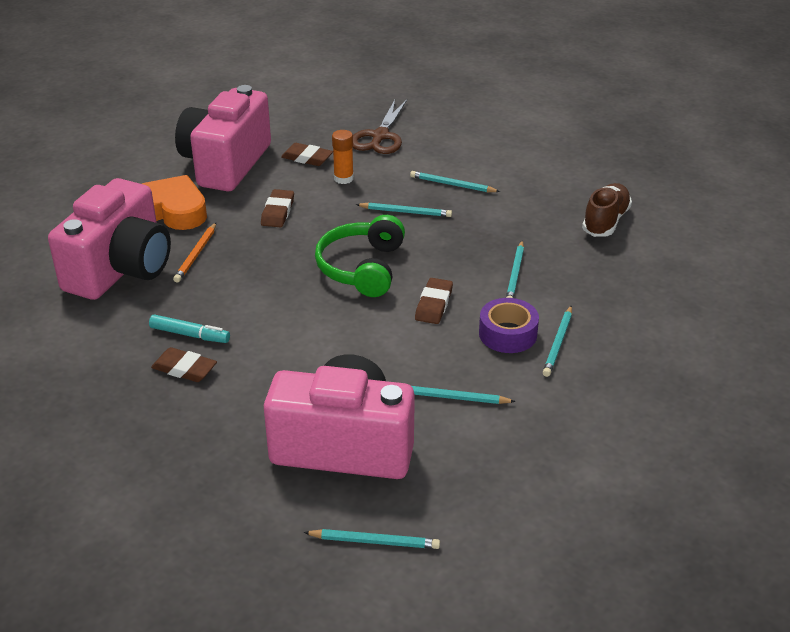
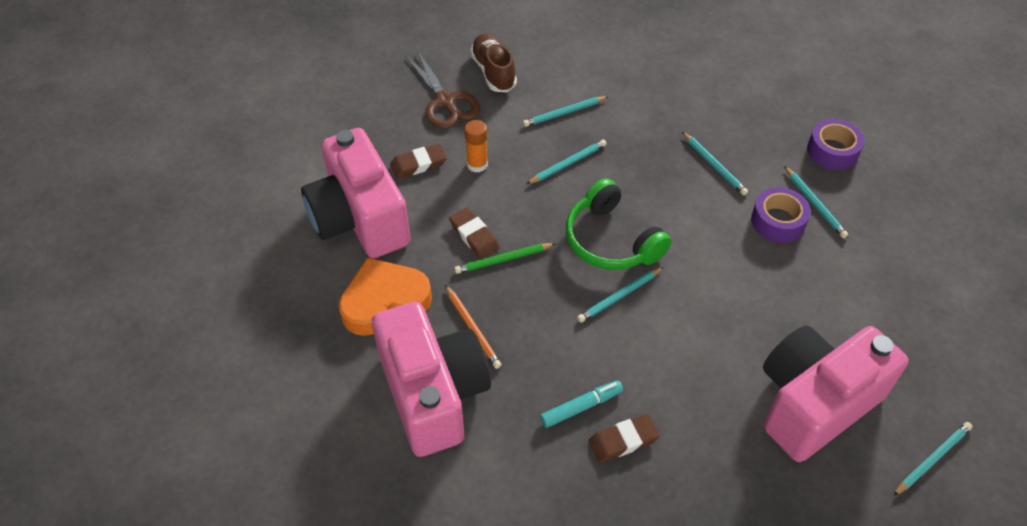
camera: 45 degrees left, 15 degrees up
turquoise pencil [412,386,516,404] -> turquoise pencil moved to [577,267,663,323]
brown eraser [415,278,453,324] -> none
brown shoe [582,183,632,237] -> brown shoe moved to [470,34,517,92]
none -> green pencil [454,243,556,274]
none -> purple tape [807,119,864,170]

